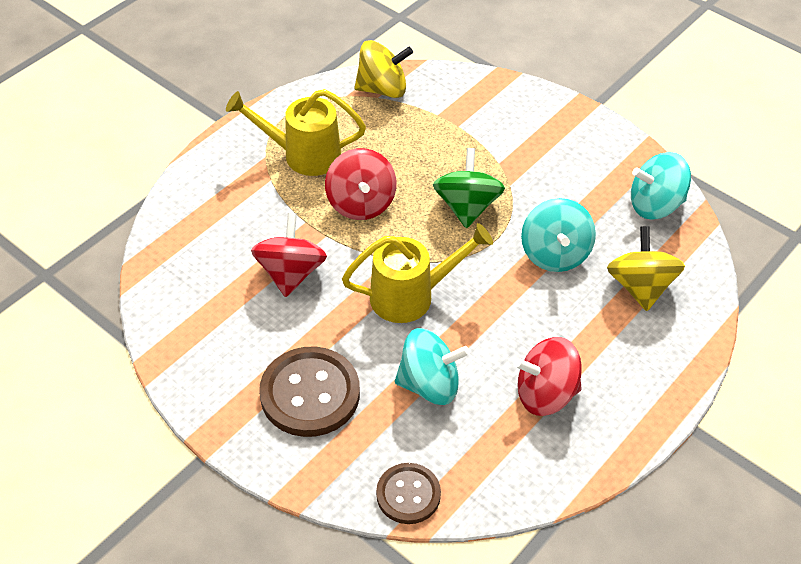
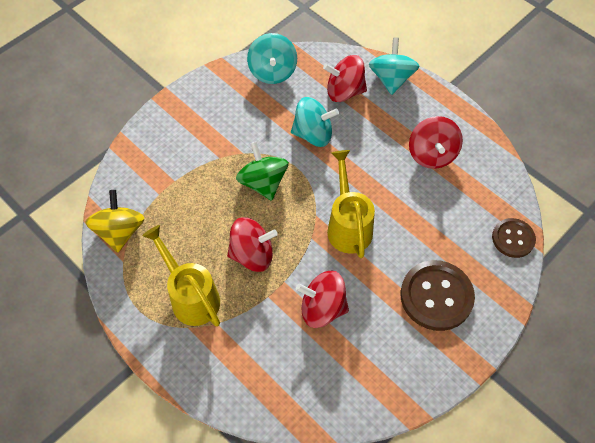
camera: 85 degrees left, 10 degrees up
yellow watering can [226,89,366,176] -> yellow watering can turned 135 degrees clockwise [142,225,220,327]
turquoise spinning top [394,328,470,405] -> turquoise spinning top moved to [369,38,419,95]
green spinning top [433,148,505,228] -> green spinning top turned 60 degrees clockwise [236,142,289,201]
yellow spinning top [607,226,685,311] -> red spinning top [323,55,367,102]

